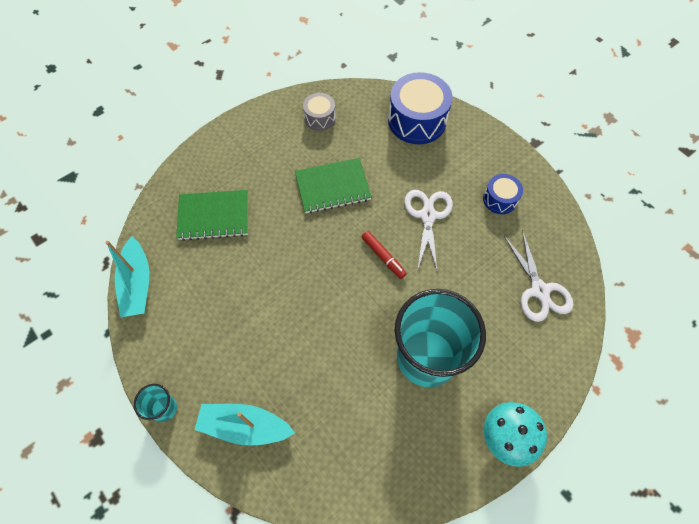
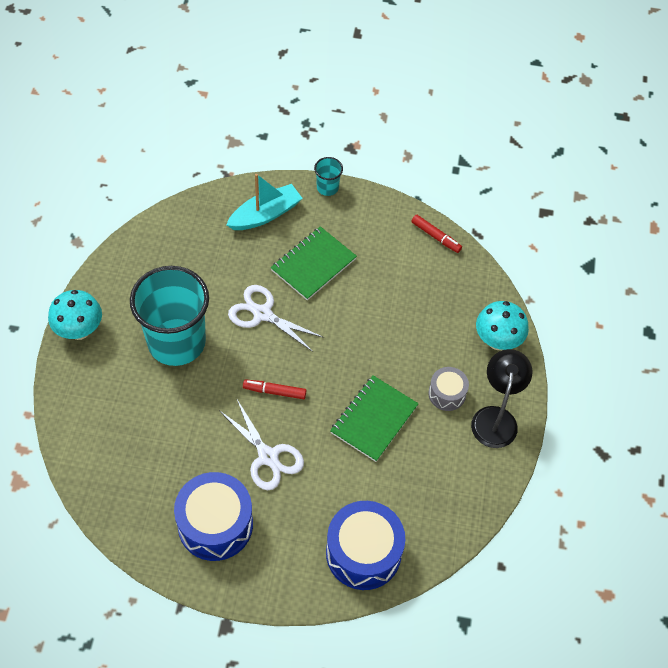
camera: 135 degrees right, 5 degrees down
turquoise boat [105,236,149,317] -> red marker [411,214,462,253]
green notebook [176,190,248,241] -> green notebook moved to [271,226,357,300]
grey drum [303,93,336,131] -> grey drum moved to [428,367,469,411]
blue drum [483,174,523,214] -> blue drum [174,472,253,561], size x1.86
white scissors [504,230,573,322] -> white scissors moved to [228,285,324,352]
none -> black lamp [471,349,533,448]
none -> turquoise mushroom [476,301,529,350]

